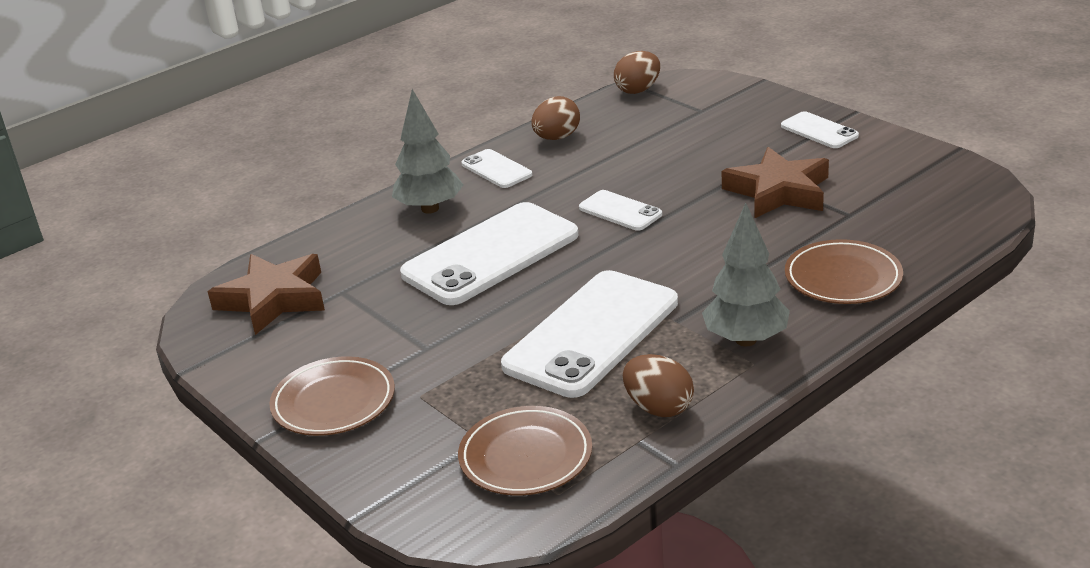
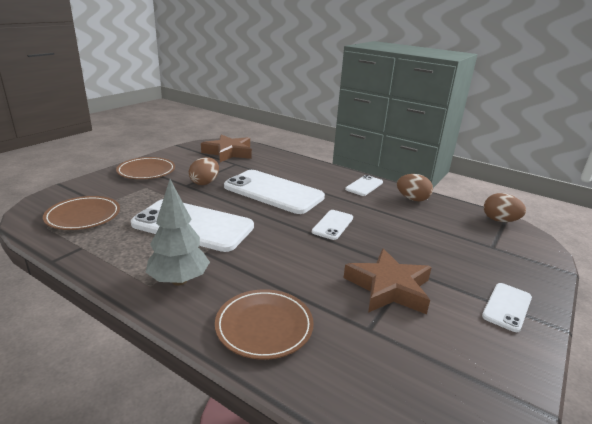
camera: 70 degrees right, 5 degrees down
grey tree [392,89,463,214] -> none
brown egg [623,354,694,417] -> brown egg moved to [189,157,219,185]

